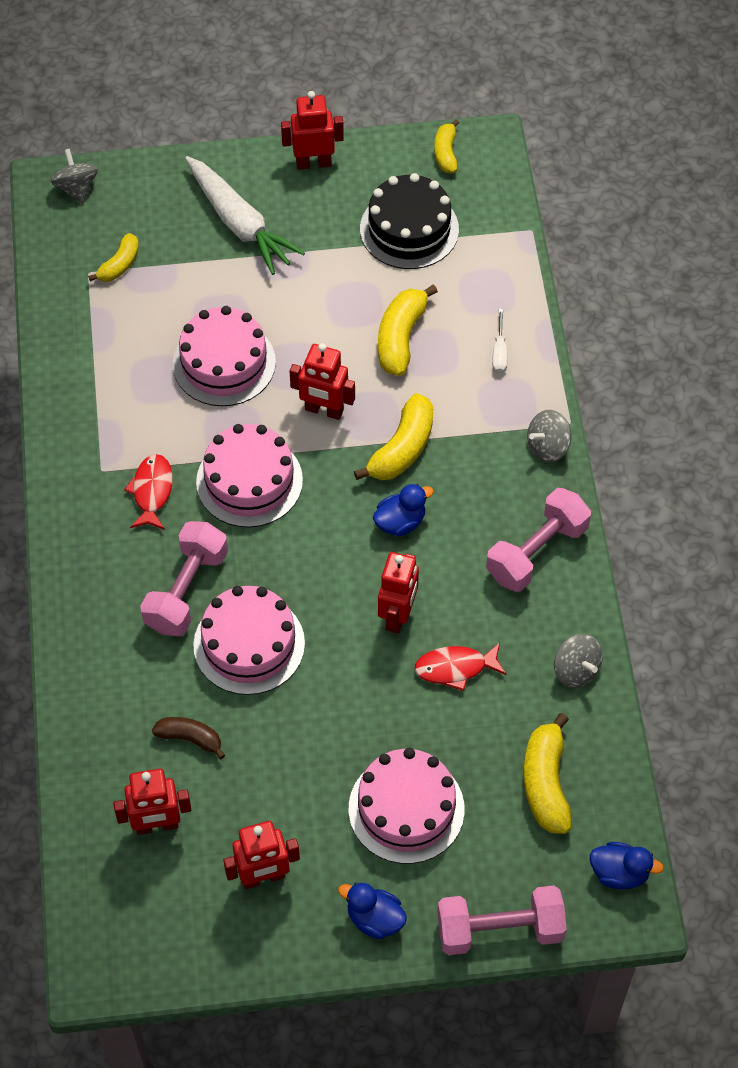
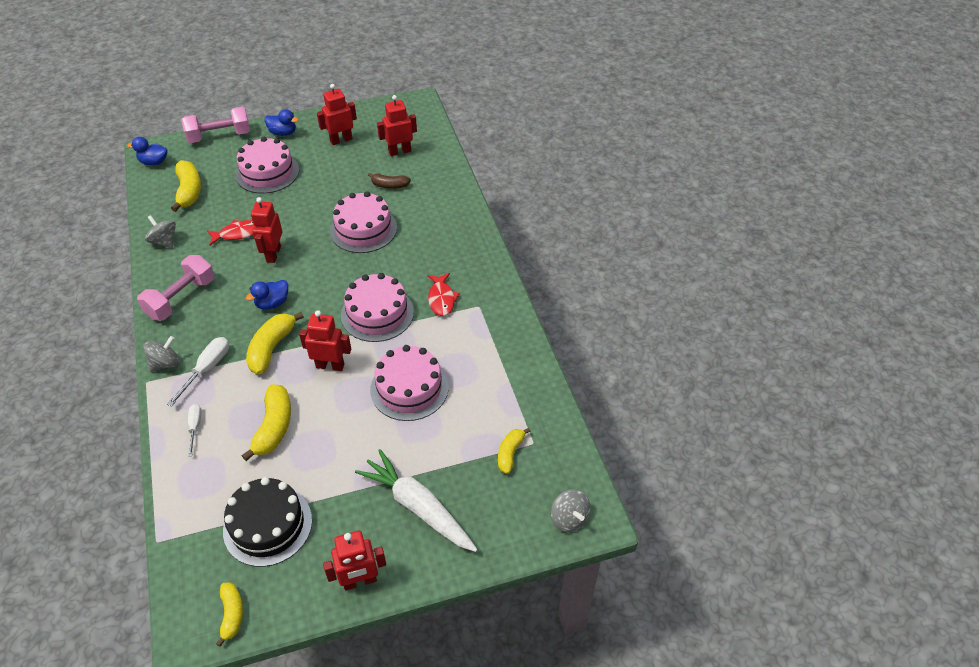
camera: 170 degrees right, 10 degrees down
pink dumbbell [140,521,228,636] -> none
none -> white screwdriver [167,337,229,407]

